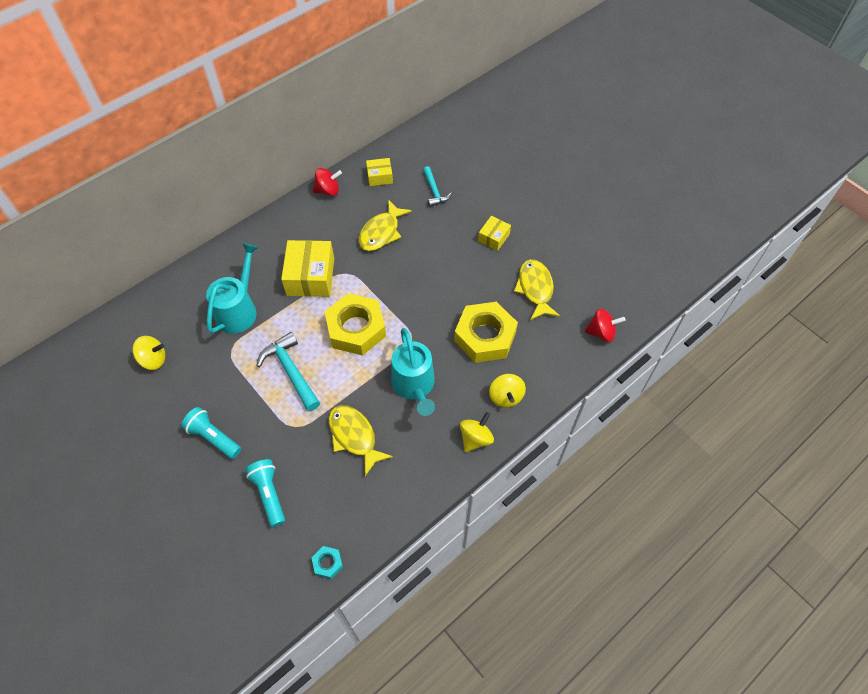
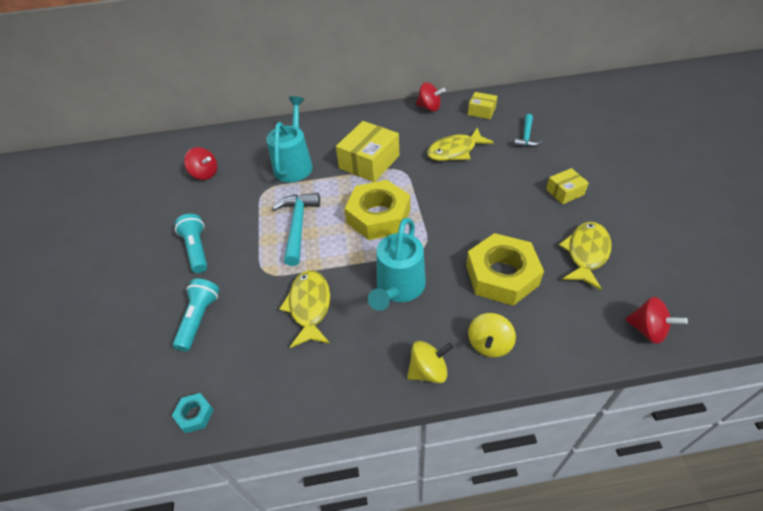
camera: 35 degrees right, 10 degrees down
yellow spinning top [132,336,165,370] -> red spinning top [184,147,217,180]
turquoise watering can [206,243,258,333] -> turquoise watering can turned 45 degrees counterclockwise [267,96,313,182]

